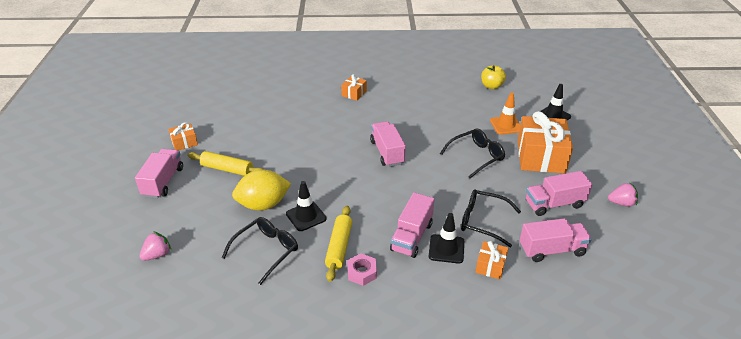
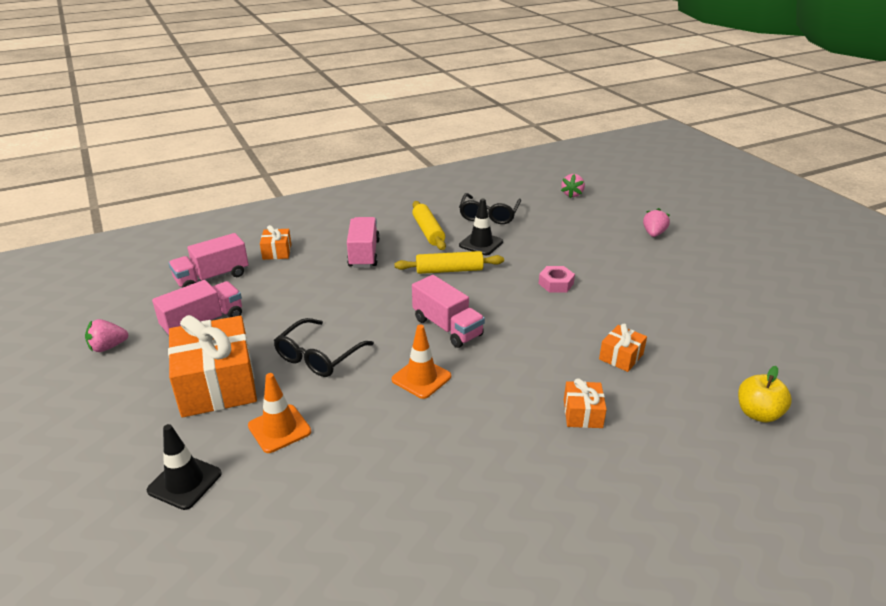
camera: 155 degrees right, 5 degrees down
pink truck [135,149,183,198] -> pink strawberry [643,208,670,237]
orange gift [168,122,198,151] -> orange gift moved to [599,324,647,372]
yellow rolling pin [187,151,264,176] -> yellow rolling pin moved to [395,251,504,274]
yellow lemon [232,170,291,210] -> none
pink nut [347,254,377,286] -> pink nut moved to [539,266,575,292]
black traffic cone [429,213,464,264] -> none
black glasses [461,189,521,247] -> none
yellow apple [481,65,506,89] -> yellow apple moved to [738,366,792,423]
none -> orange traffic cone [392,325,451,399]

